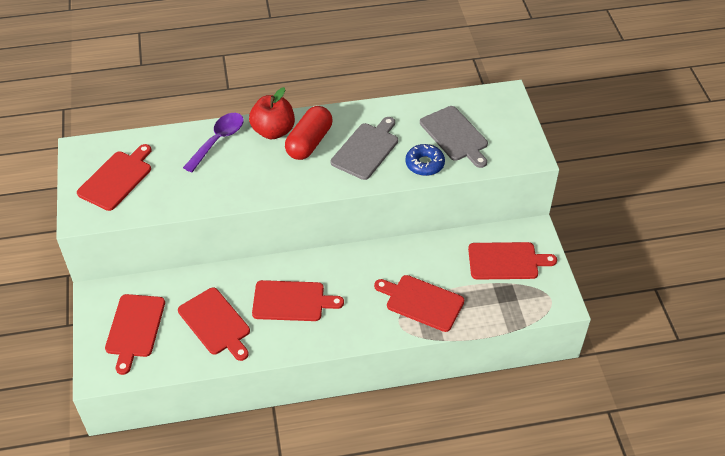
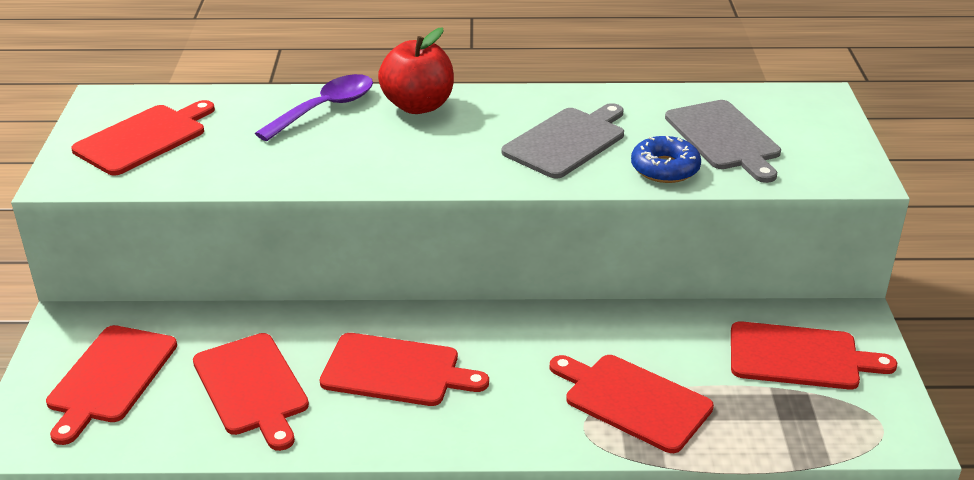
camera: 10 degrees right, 15 degrees down
red capsule [285,106,332,160] -> none

